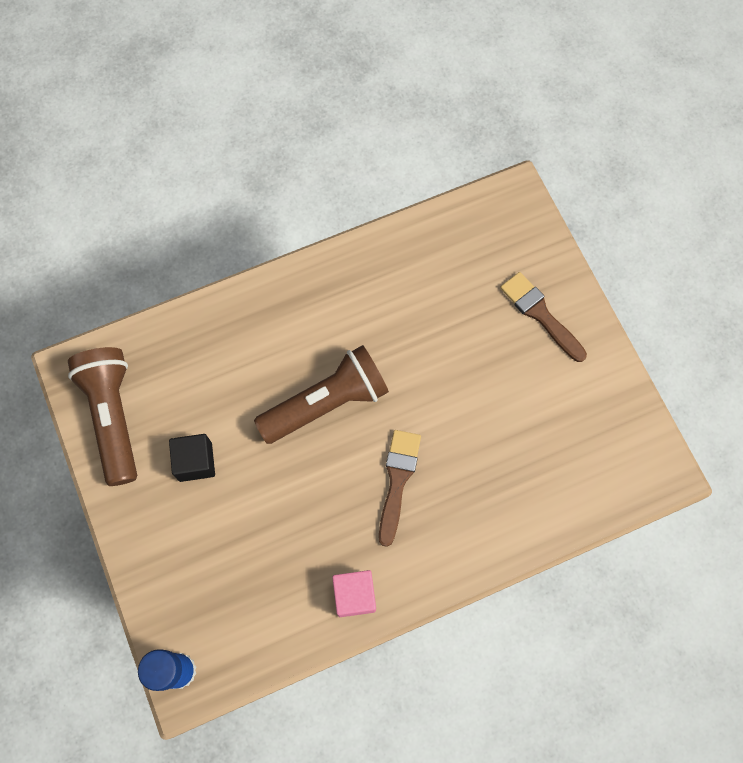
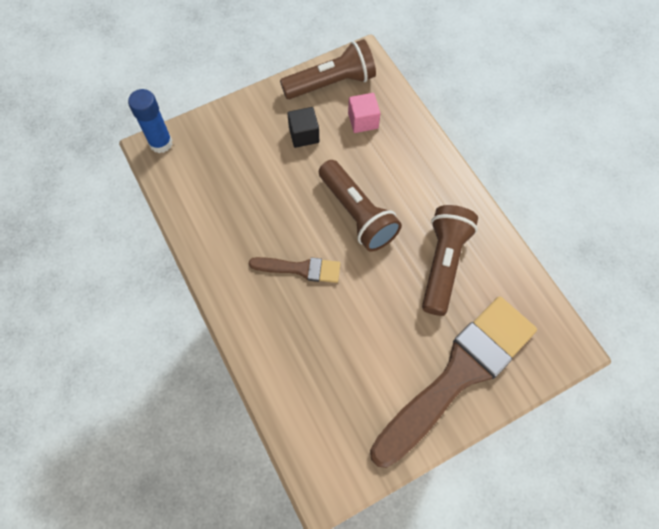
camera: 85 degrees right, 5 degrees down
pink cube [332,570,376,617] -> pink cube moved to [348,93,380,133]
brown brush [500,272,587,362] -> brown brush [370,296,537,468], size x2.17
none -> brown flashlight [422,205,478,316]

